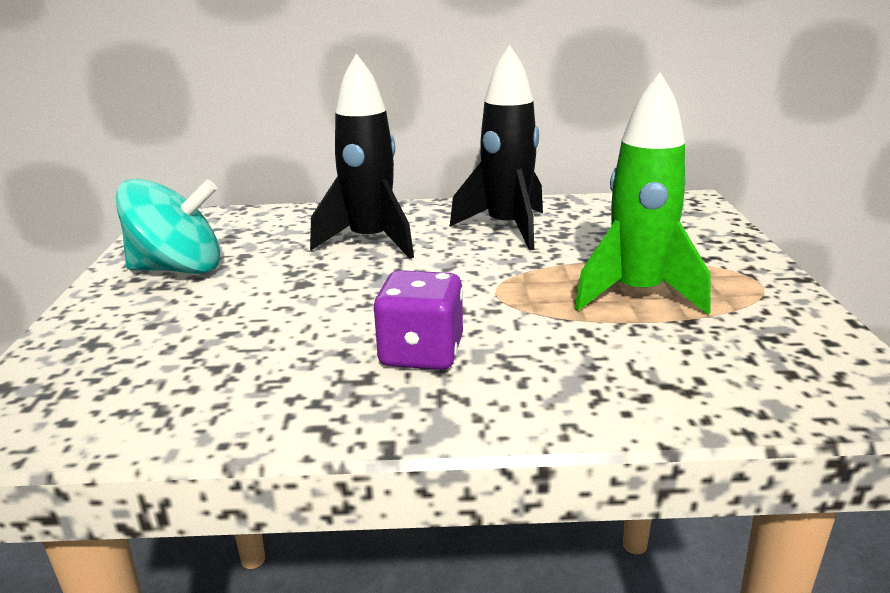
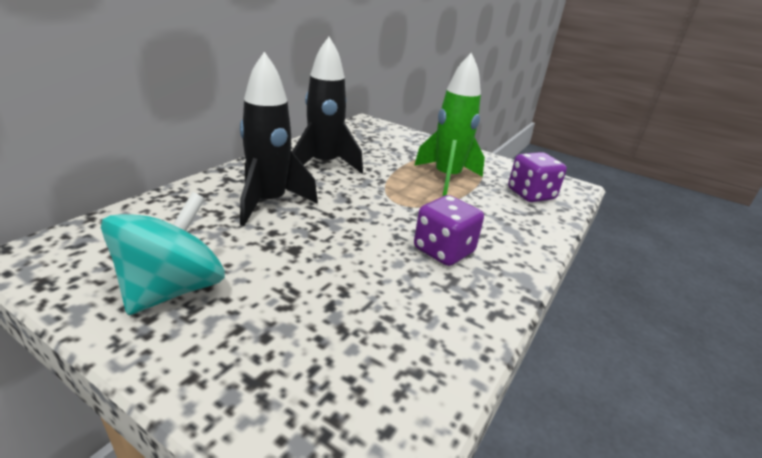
camera: 60 degrees left, 5 degrees up
none -> purple dice [508,152,567,202]

